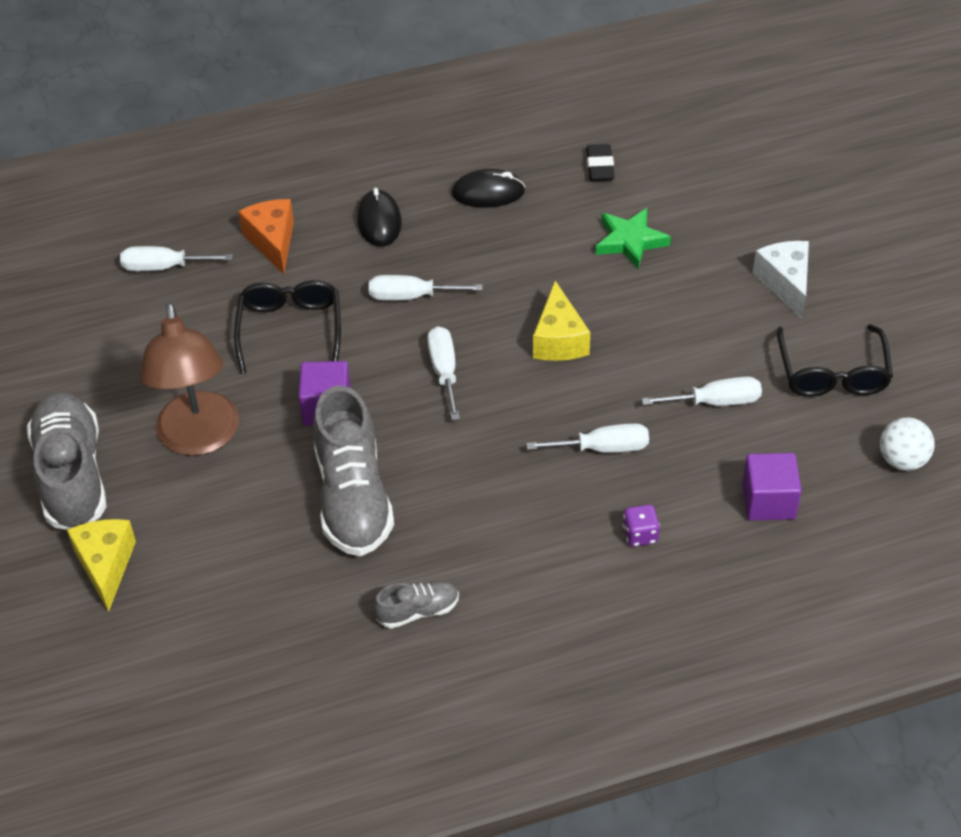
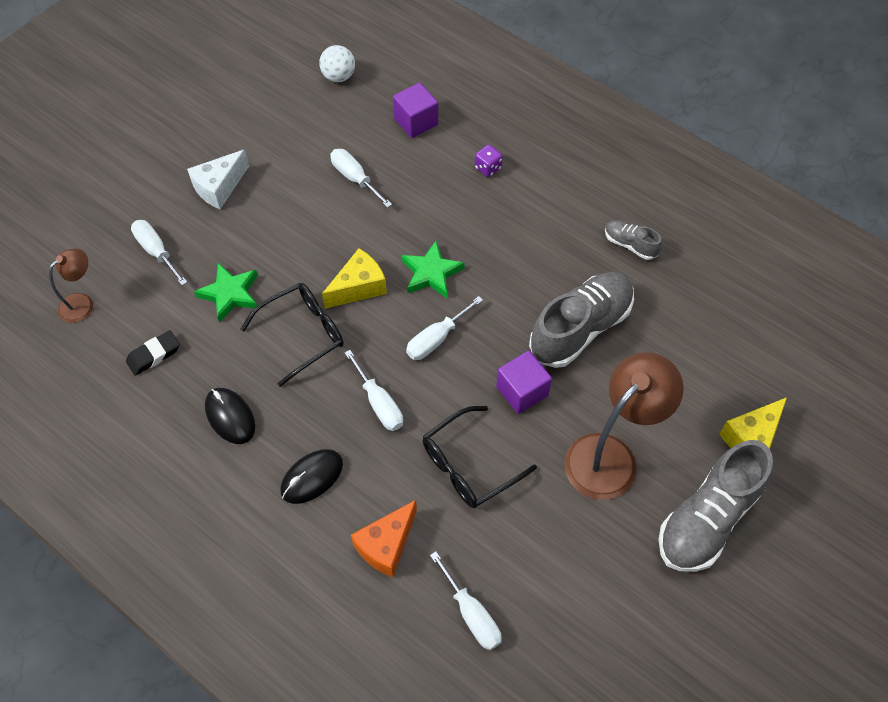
camera: 125 degrees left, 10 degrees up
white screwdriver [526,423,649,453] -> white screwdriver moved to [131,220,188,286]
black glasses [777,324,893,397] -> black glasses moved to [241,283,344,387]
none -> brown lamp [49,248,93,323]
none -> green star [401,241,465,298]

